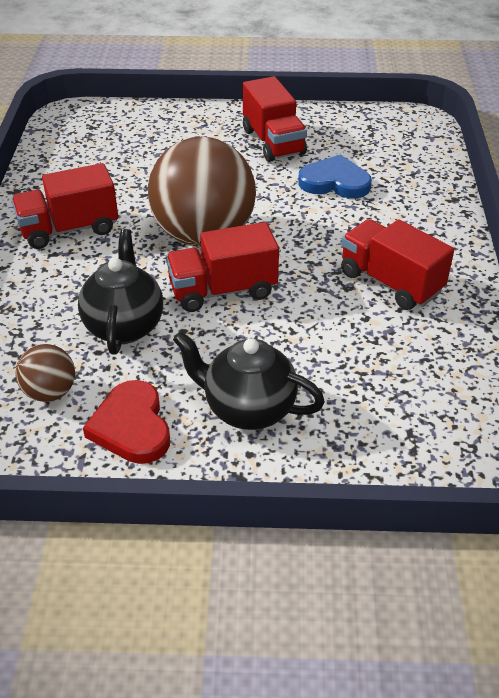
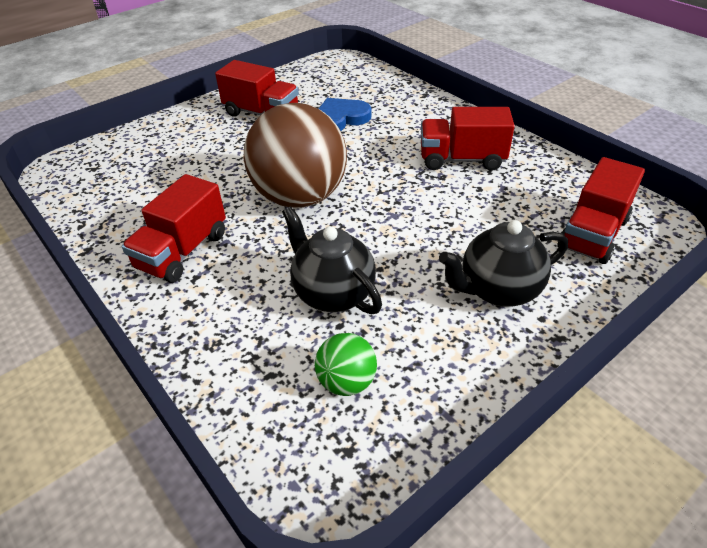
camera: 40 degrees left, 0 degrees up
brown ball [15,344,75,402] -> green ball [315,333,377,396]
red heart [83,380,170,464] -> none
red truck [166,222,279,312] -> red truck moved to [558,157,645,264]

